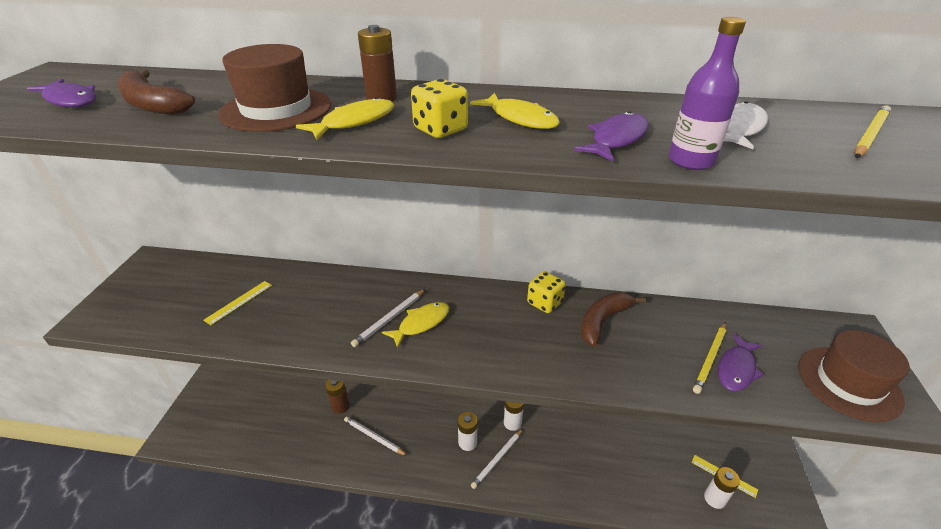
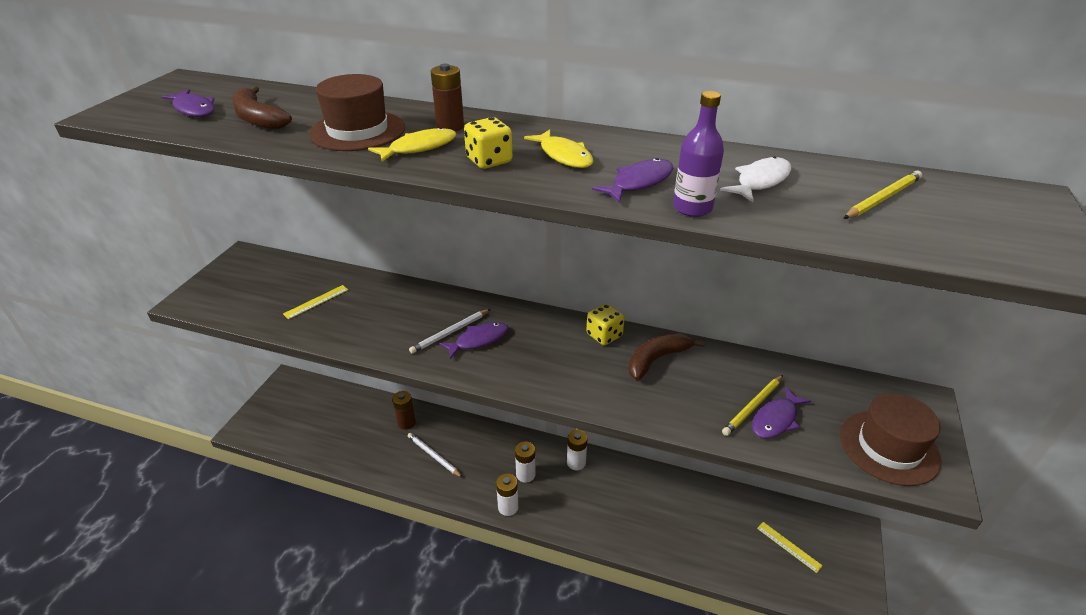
camera: 10 degrees right, 0 degrees up
yellow fish [382,302,450,349] -> purple fish [439,322,509,359]
white pencil [471,429,523,489] -> none
white battery [704,467,740,509] -> white battery moved to [496,474,518,516]

